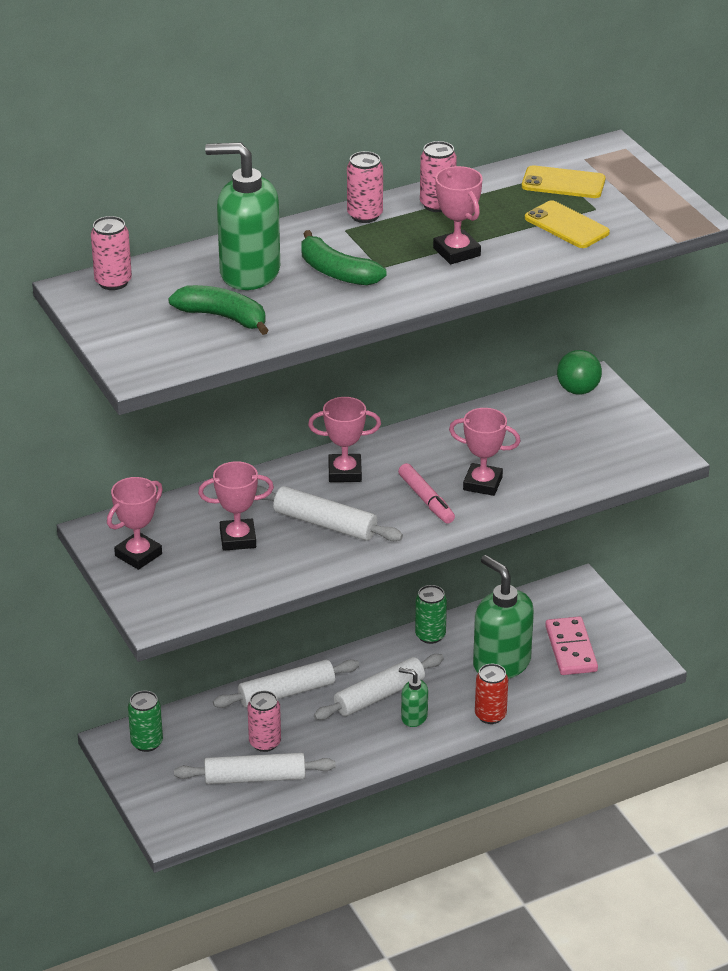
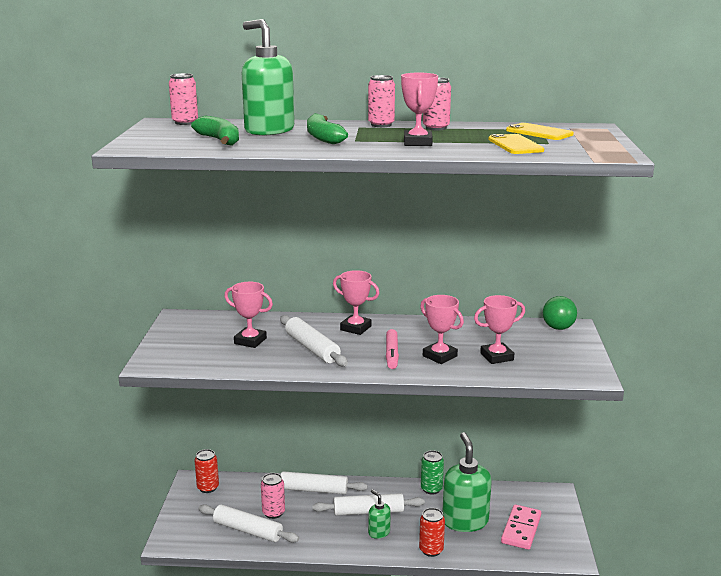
camera: 30 degrees right, 15 degrees down
pink trophy [107,477,163,570] -> pink trophy moved to [474,295,525,364]
green can [128,690,163,752] -> red can [194,449,219,493]

